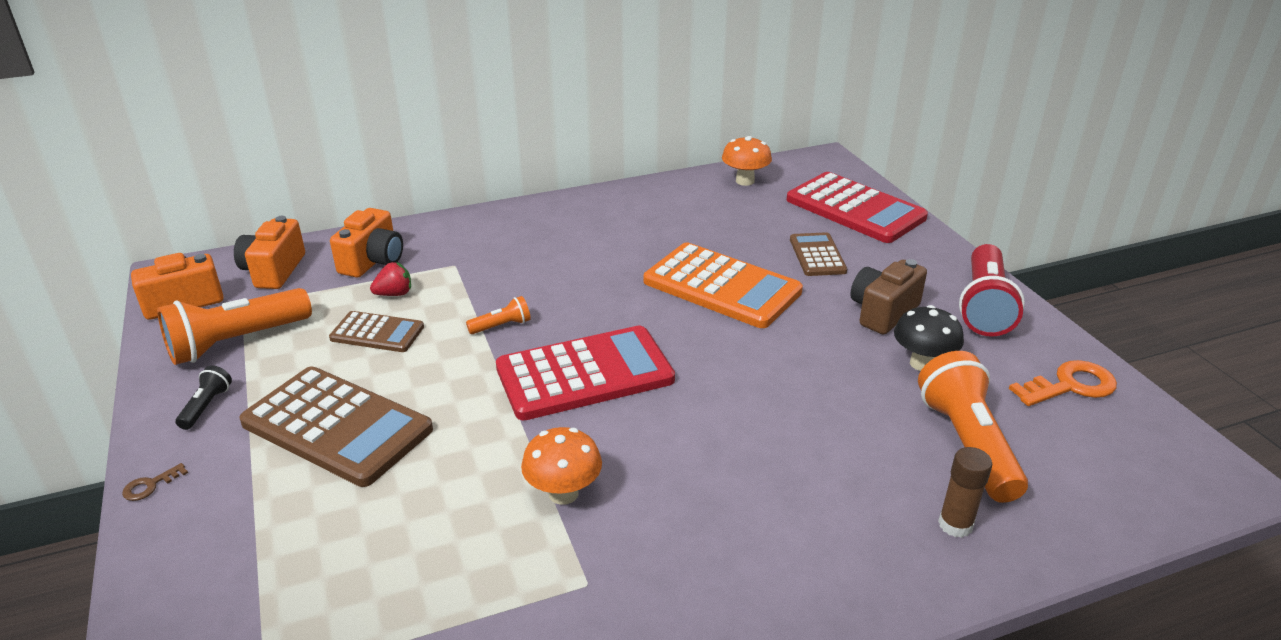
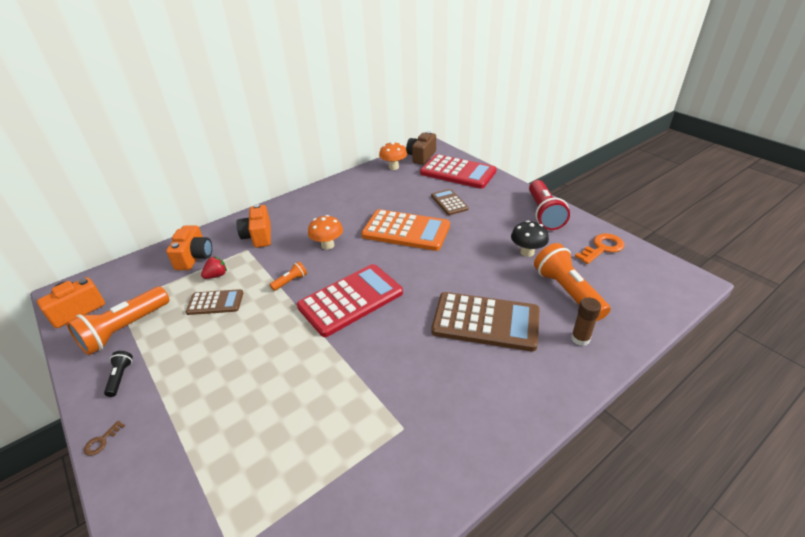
camera: 15 degrees left, 5 degrees up
orange camera [234,216,305,289] -> orange camera moved to [236,204,271,248]
brown calculator [239,366,433,487] -> brown calculator moved to [432,292,540,351]
orange mushroom [521,427,602,505] -> orange mushroom moved to [308,215,343,250]
brown camera [850,259,927,334] -> brown camera moved to [406,131,436,165]

